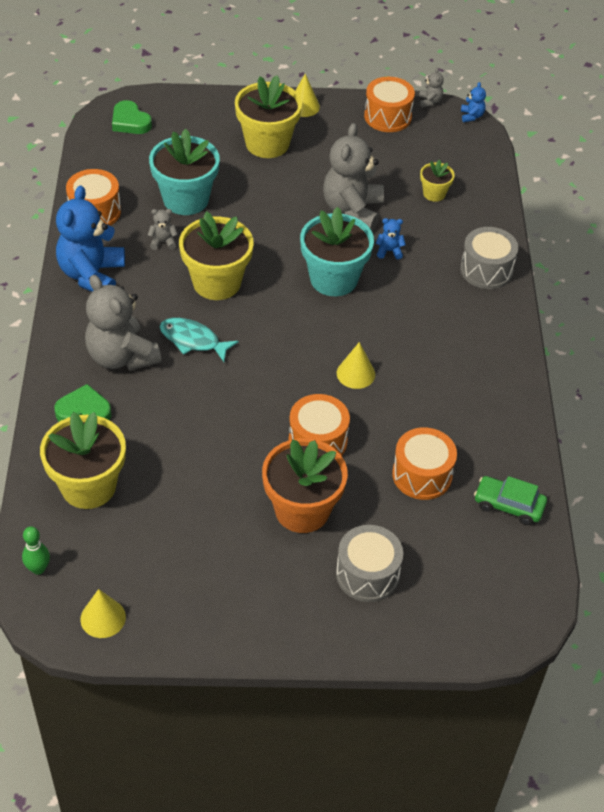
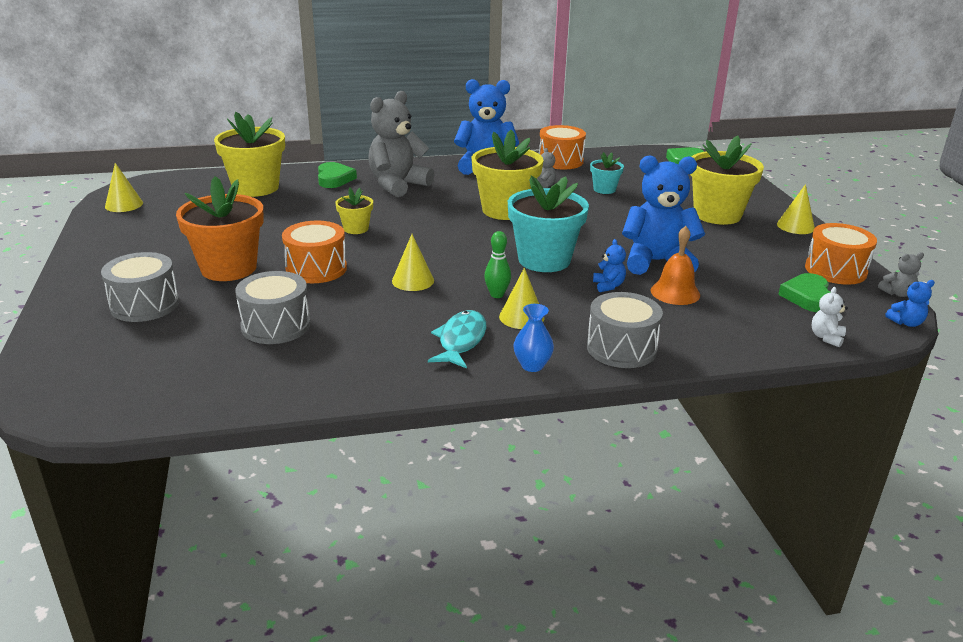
camera: 80 degrees right, 20 degrees down
green bowling pin [22,526,50,575] -> green bowling pin moved to [484,231,511,298]
turquoise flower pot [149,129,220,215] -> turquoise flower pot [590,152,624,194], size x0.50
turquoise fish [160,318,239,362] -> turquoise fish moved to [428,310,487,369]
grey teddy bear [323,123,384,231] -> blue teddy bear [622,155,705,275]
orange drum [392,427,457,500] -> grey drum [235,271,310,344]
yellow flower pot [420,160,455,202] -> yellow flower pot moved to [335,188,373,234]
green car [474,476,547,525] -> none
none -> yellow cone [499,268,545,329]
none -> blue vase [514,304,554,372]
none -> orange bell [651,226,700,305]
none -> green heart [778,273,831,312]
none -> white teddy bear [812,287,848,348]

